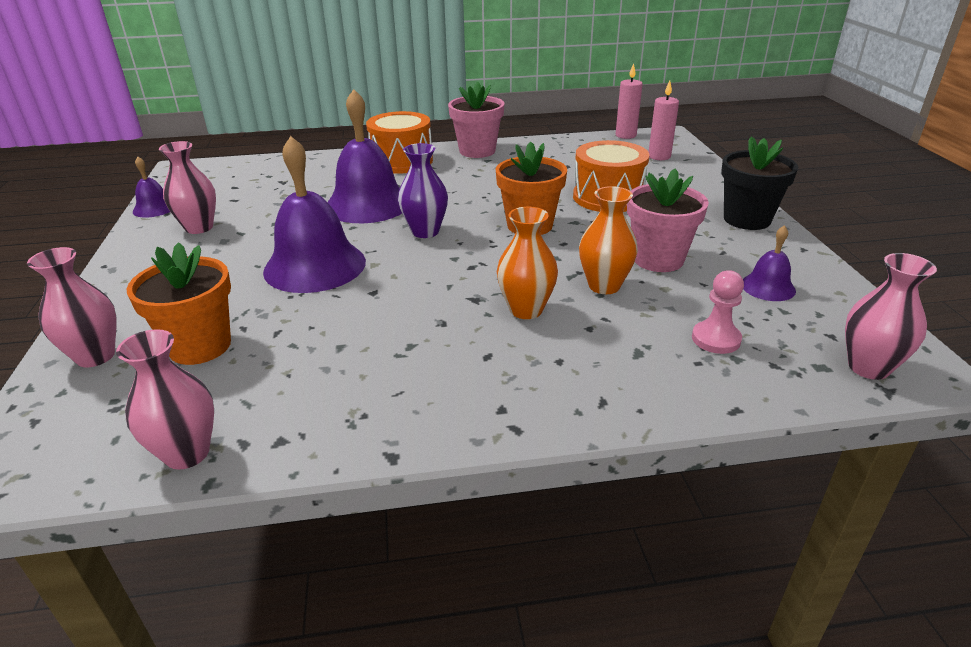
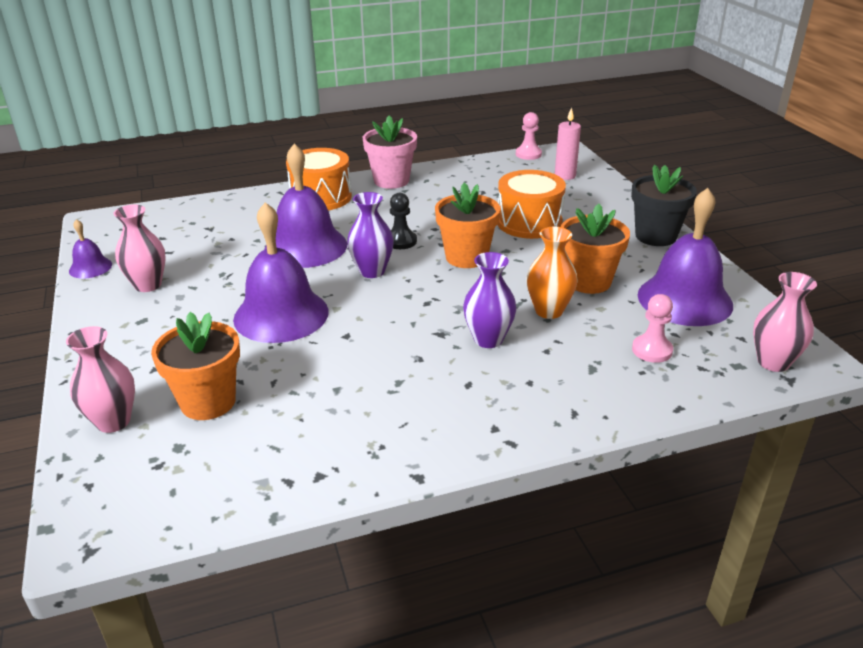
camera: 10 degrees left, 0 degrees up
pink vase [116,329,214,469] -> none
orange vase [497,207,558,319] -> purple vase [463,252,517,348]
pink candle [616,63,643,139] -> pink pawn [516,112,542,160]
pink flower pot [627,168,709,272] -> orange flower pot [561,204,630,294]
purple bell [743,225,796,301] -> purple bell [638,188,733,326], size x2.08
none -> black pawn [390,193,417,249]

